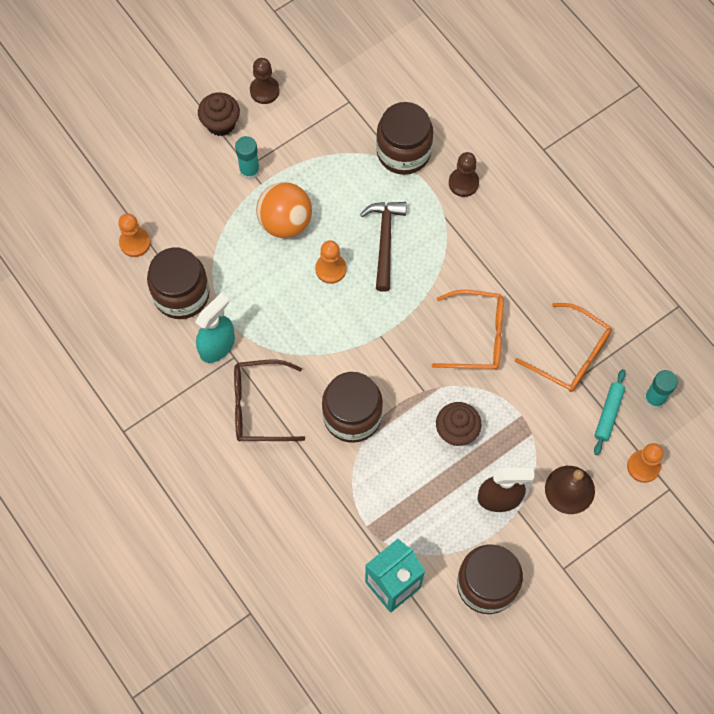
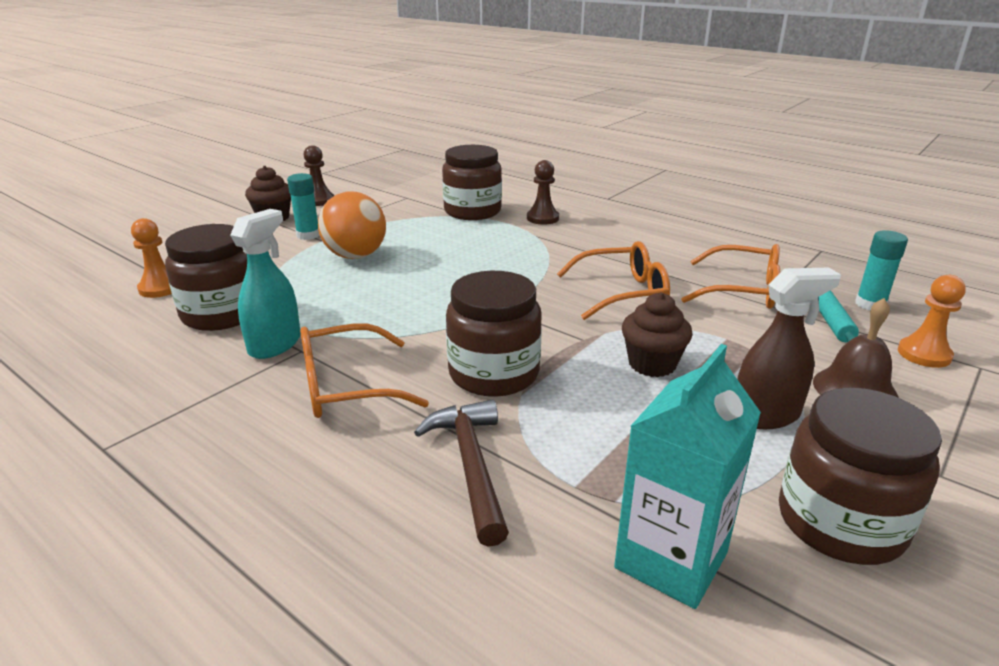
camera: 15 degrees left, 40 degrees down
brown glasses [234,360,305,441] -> orange glasses [300,323,429,418]
orange pawn [315,240,346,284] -> none
brown hammer [360,202,407,292] -> brown hammer moved to [414,399,509,547]

